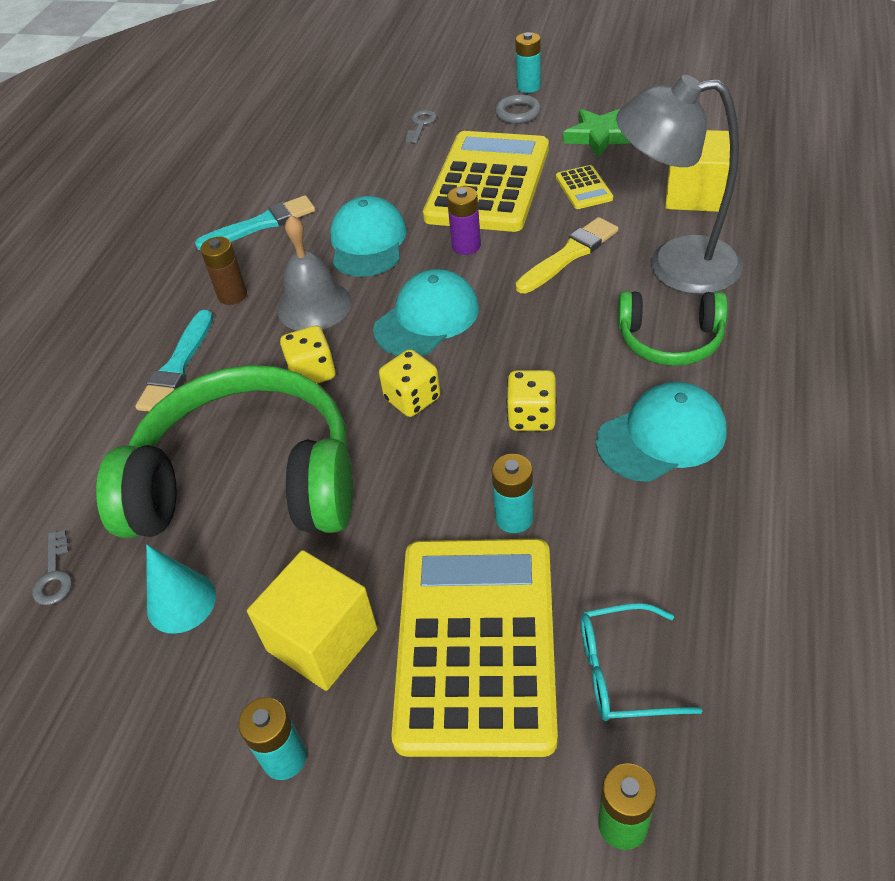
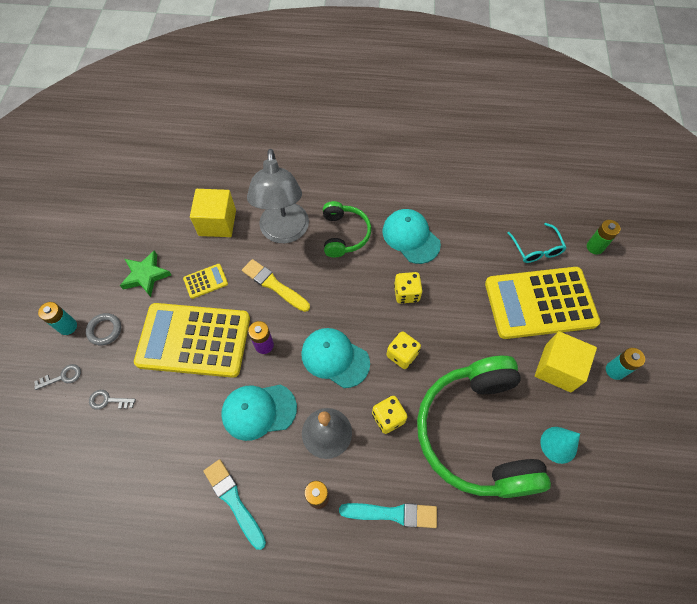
camera: 105 degrees left, 15 degrees up
grey key [32,530,72,605] -> grey key moved to [34,364,81,390]
turquoise battery [492,454,534,533] -> none

